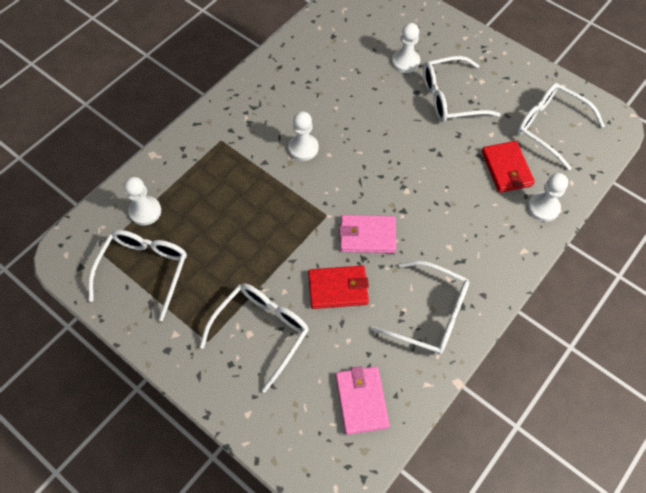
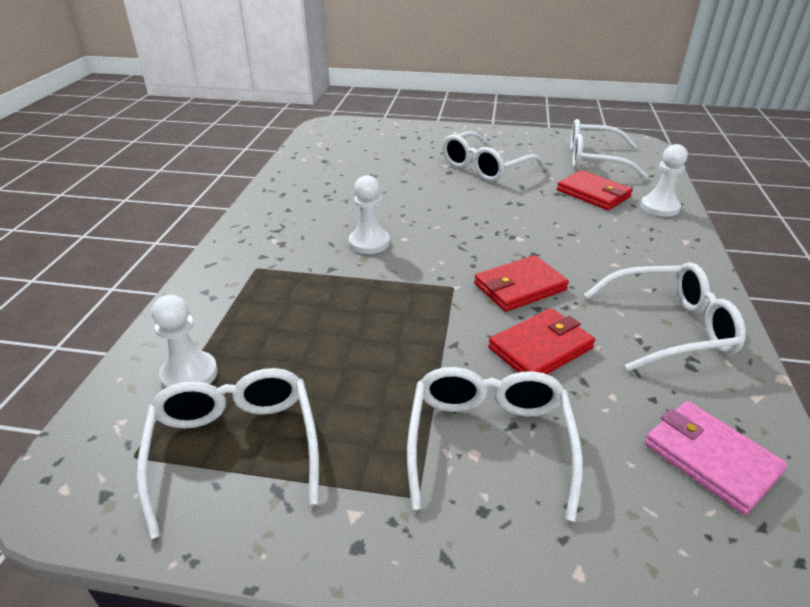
camera: 30 degrees left, 25 degrees down
pink wallet [339,215,396,253] -> red wallet [474,255,569,312]
white pawn [392,23,420,73] -> none

